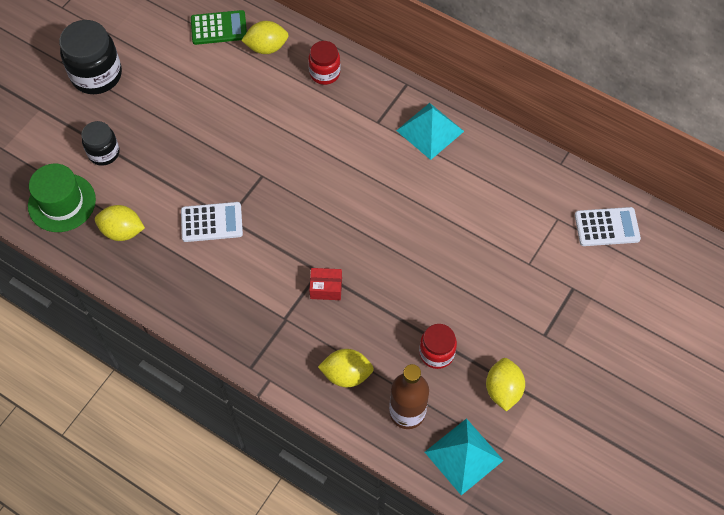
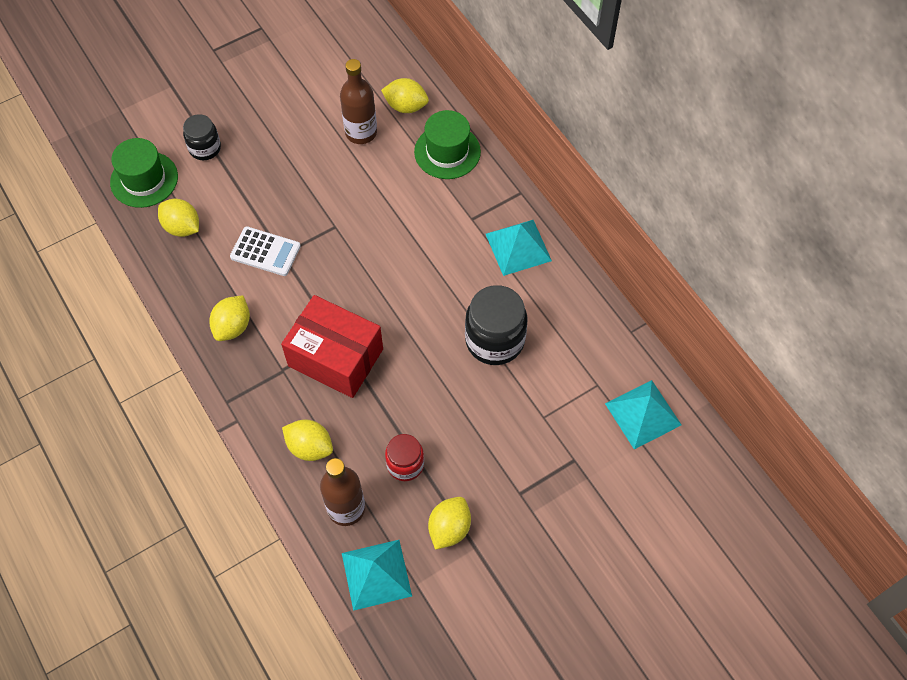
camera: 25 degrees right, 0 degrees up
black jar [59,20,122,94] -> black jar moved to [465,285,528,365]
green calculator [191,10,247,45] -> none
red jar [308,41,340,85] -> green hat [414,110,481,179]
red box [309,268,342,300] -> red box [281,295,383,398], size x2.37
white calculator [575,207,641,246] -> turquoise pyramid [605,380,681,449]
none -> yellow lemon [209,295,250,341]
none -> brown bottle [340,59,377,144]

